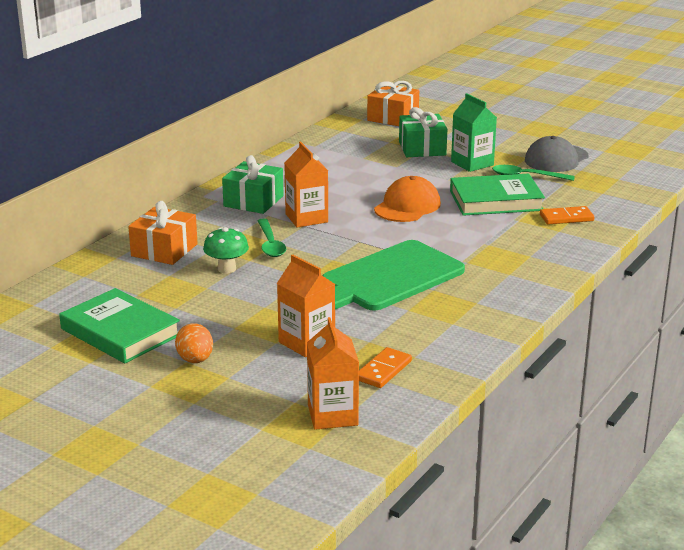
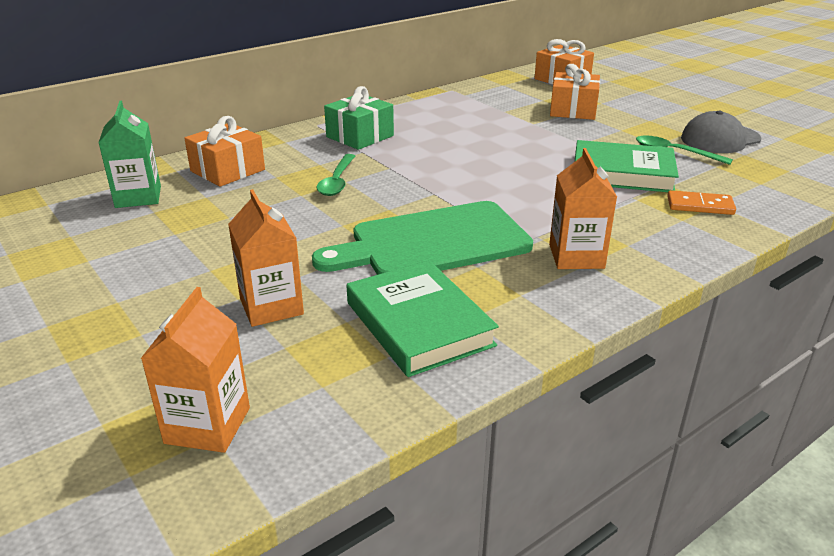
camera: 20 degrees right, 5 degrees up
green book [59,288,180,363] -> green book moved to [347,260,499,377]
orange egg [175,323,213,363] -> none
green mushroom [203,227,249,274] -> none
orange carton [284,142,328,228] -> orange carton moved to [549,148,617,269]
orange domino [359,347,412,388] -> none
orange cap [374,176,441,222] -> none
green gift [399,107,447,157] -> orange gift [550,64,600,120]
green carton [451,93,497,172] -> green carton moved to [98,101,161,208]

